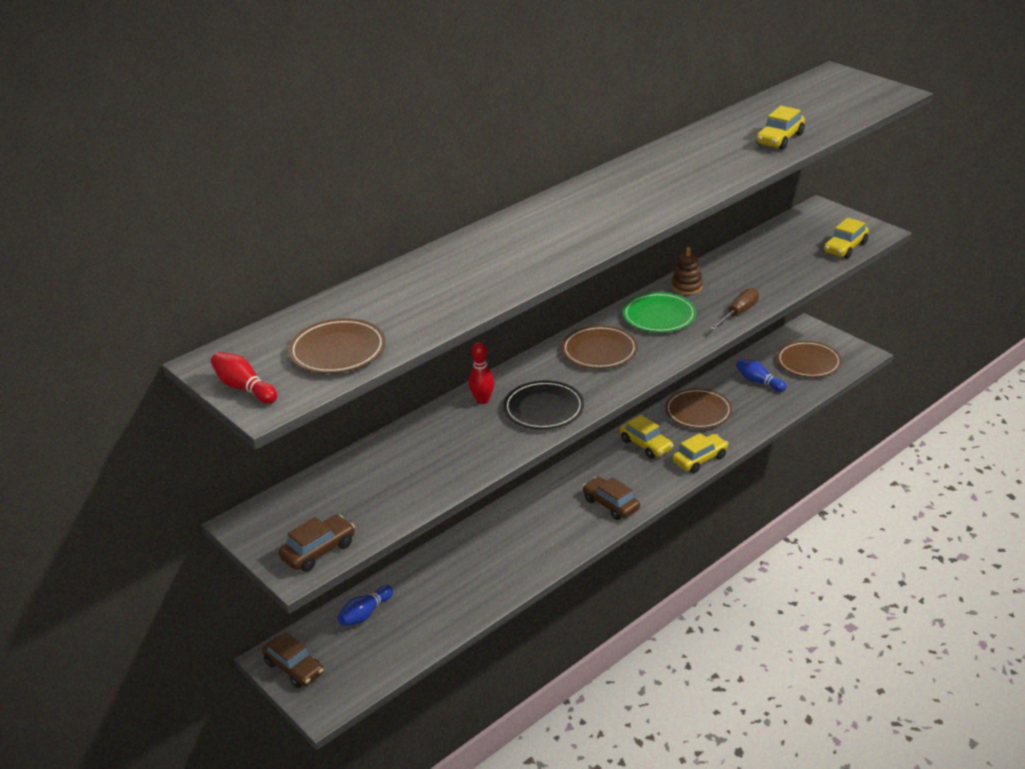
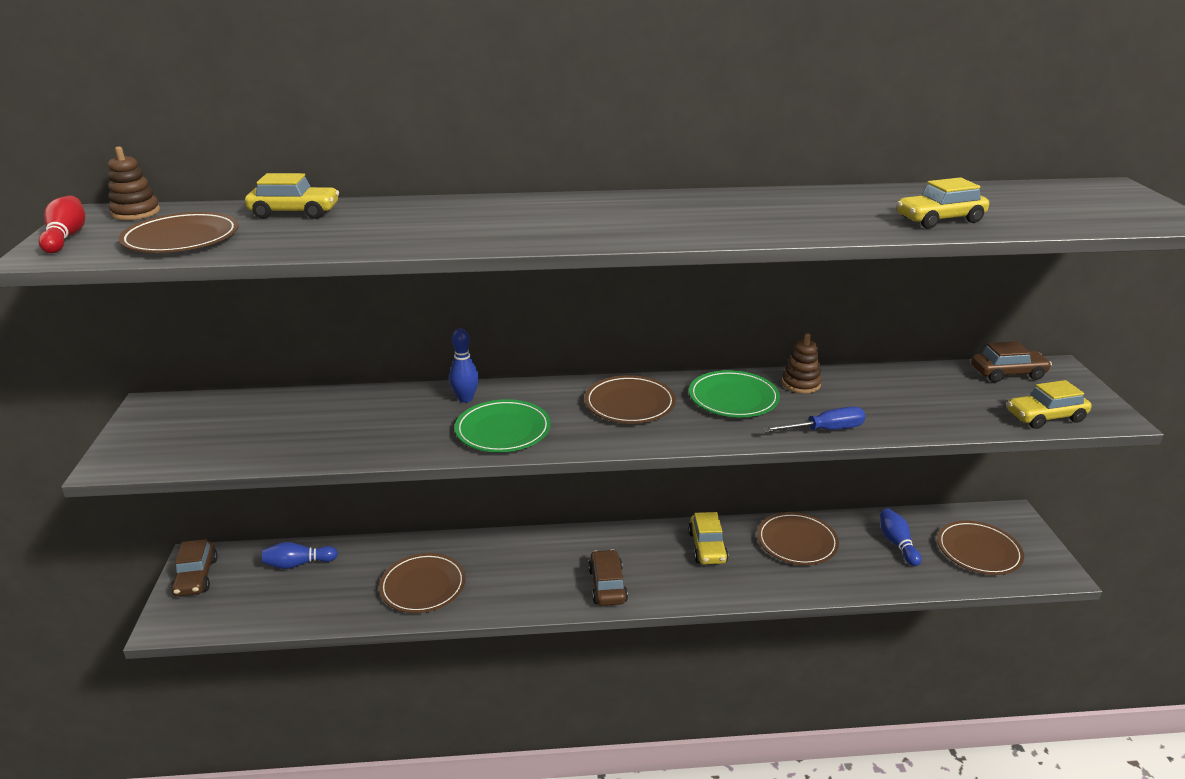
camera: 35 degrees right, 5 degrees down
brown car [279,515,355,572] -> brown car moved to [971,341,1052,382]
red bowling pin [469,342,494,404] -> blue bowling pin [449,329,479,403]
black plate [503,381,584,429] -> green plate [455,399,551,452]
yellow car [672,433,729,473] -> yellow car moved to [245,173,339,219]
brown screwdriver [710,288,759,330] -> blue screwdriver [763,407,866,432]
none -> brown stacking toy [108,146,160,220]
none -> brown plate [379,553,465,613]

